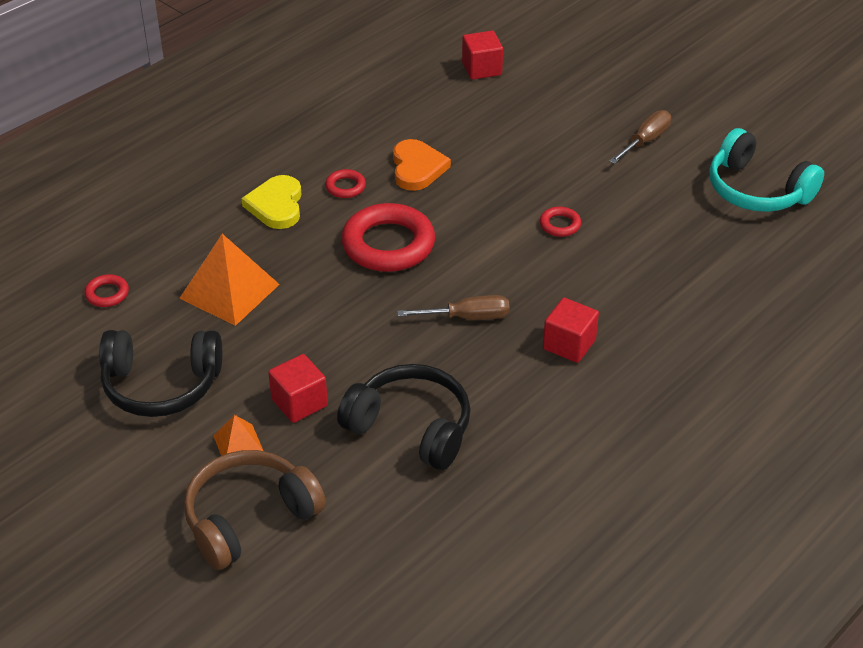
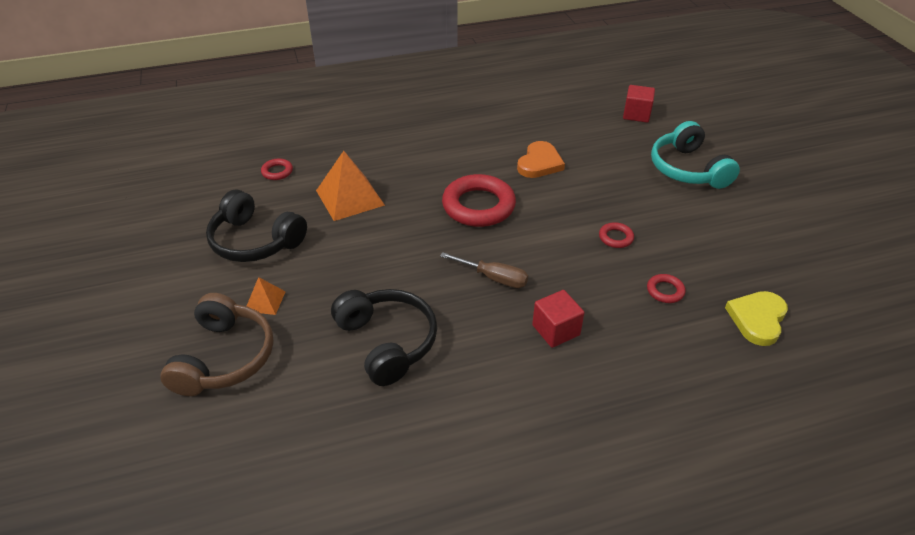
camera: 30 degrees right, 0 degrees up
brown headphones [184,450,326,570] -> brown headphones turned 105 degrees clockwise [160,293,274,396]
yellow heart [241,175,302,229] -> yellow heart moved to [725,291,788,346]
red cube [268,354,328,423] -> none
red ring [325,169,366,198] -> red ring moved to [647,274,686,303]
brown screwdriver [609,110,671,164] -> none
turquoise headphones [709,128,824,212] -> turquoise headphones moved to [651,121,740,189]

